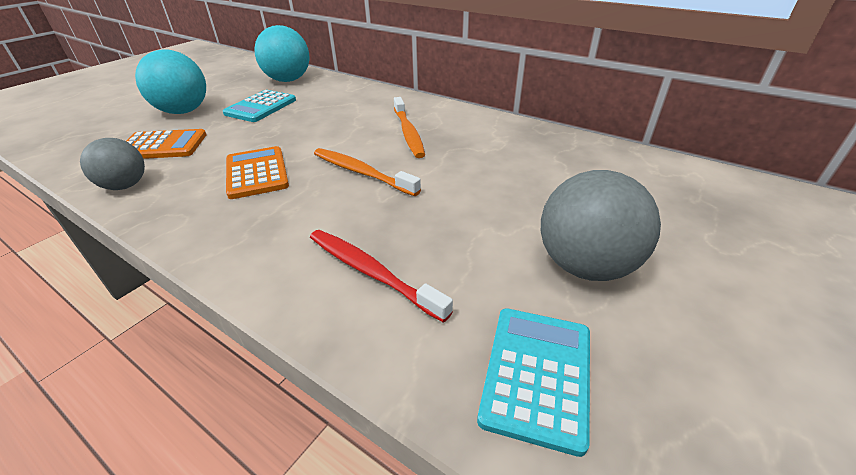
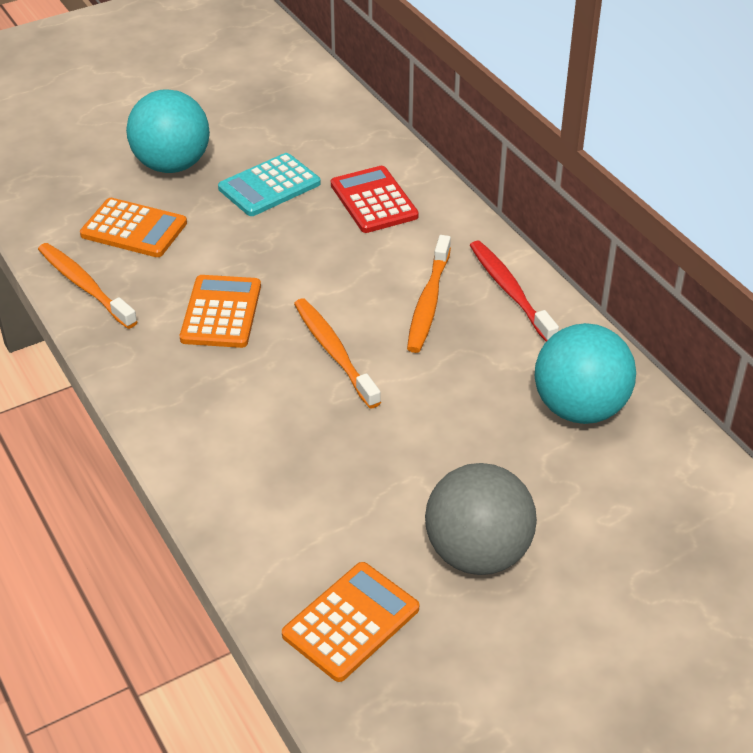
camera: 25 degrees right, 5 degrees up
grey ball [80,138,145,190] -> orange toothbrush [38,243,137,329]
turquoise ball [254,25,309,82] -> turquoise ball moved to [535,323,636,424]
red toothbrush [310,230,453,323] -> red toothbrush moved to [470,241,559,341]
turquoise calculator [477,308,590,457] -> orange calculator [282,562,419,682]
none -> red calculator [331,166,419,233]

